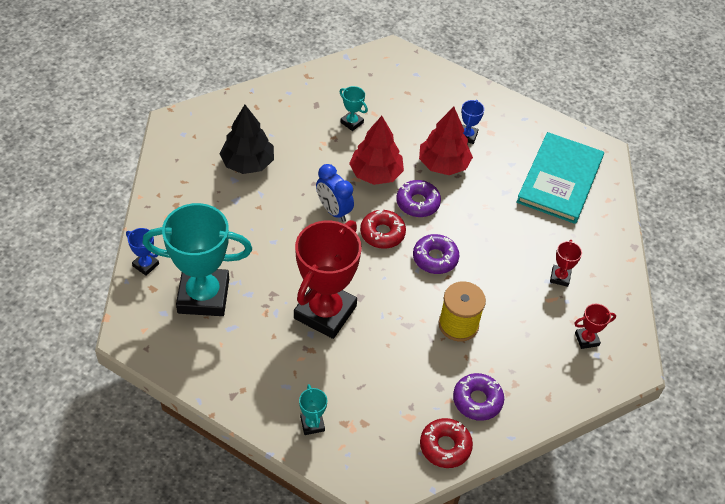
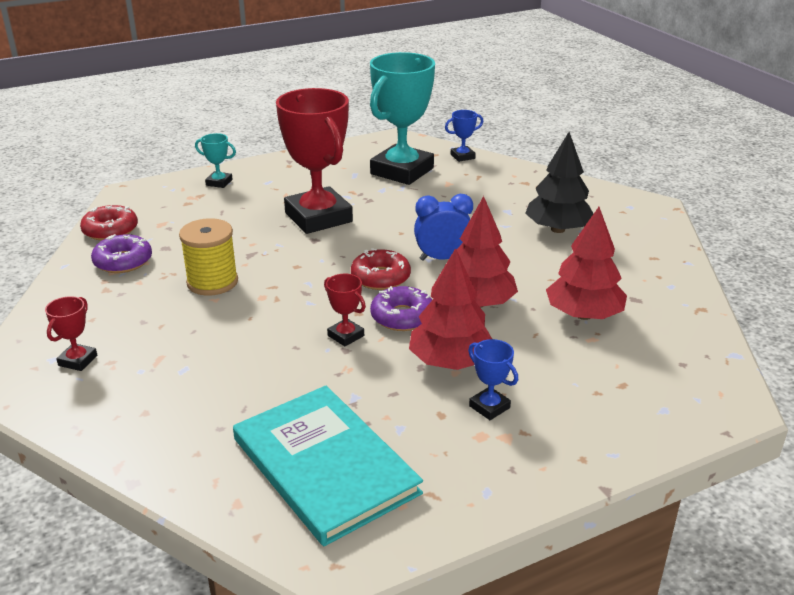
camera: 125 degrees right, 20 degrees down
turquoise trophy [340,86,368,131] -> red tree [546,207,627,320]
purple donut [413,234,459,274] -> none
red trophy [550,240,582,287] -> red trophy moved to [324,274,366,346]

